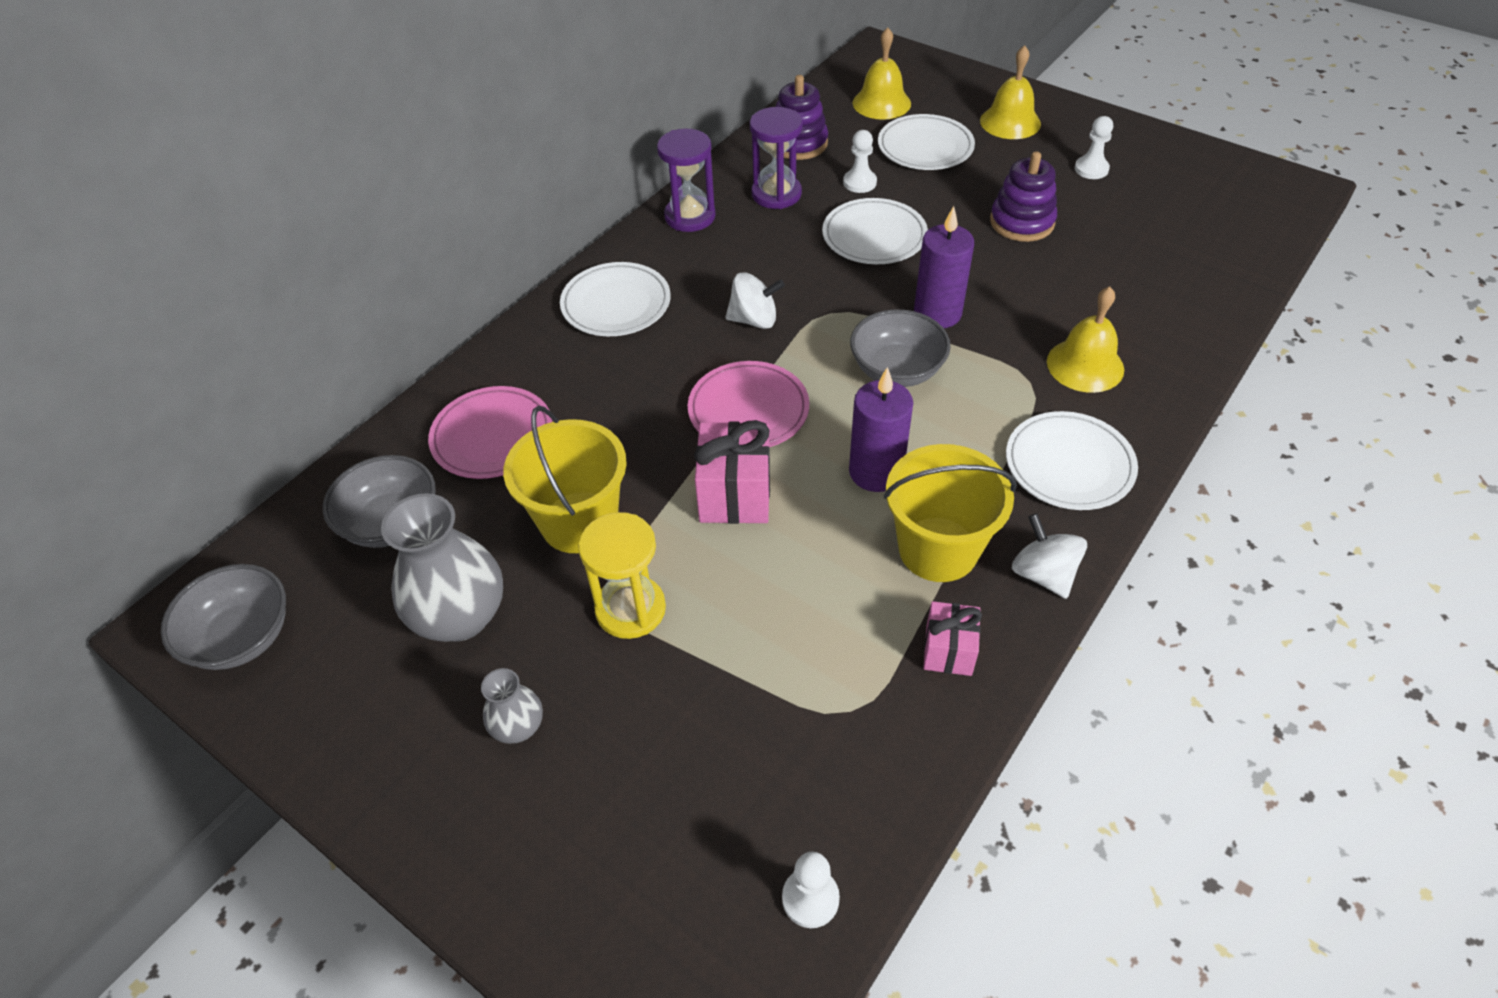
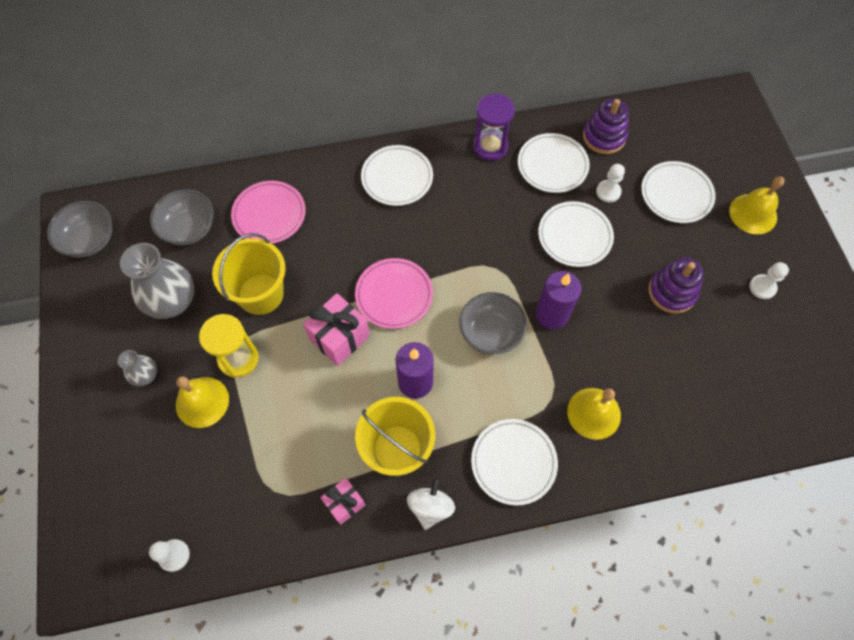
camera: 40 degrees right, 15 degrees up
white spinning top [725,272,785,329] -> none
purple hourglass [750,107,803,209] -> white plate [518,133,590,193]
yellow bell [852,27,911,120] -> yellow bell moved to [176,376,229,428]

